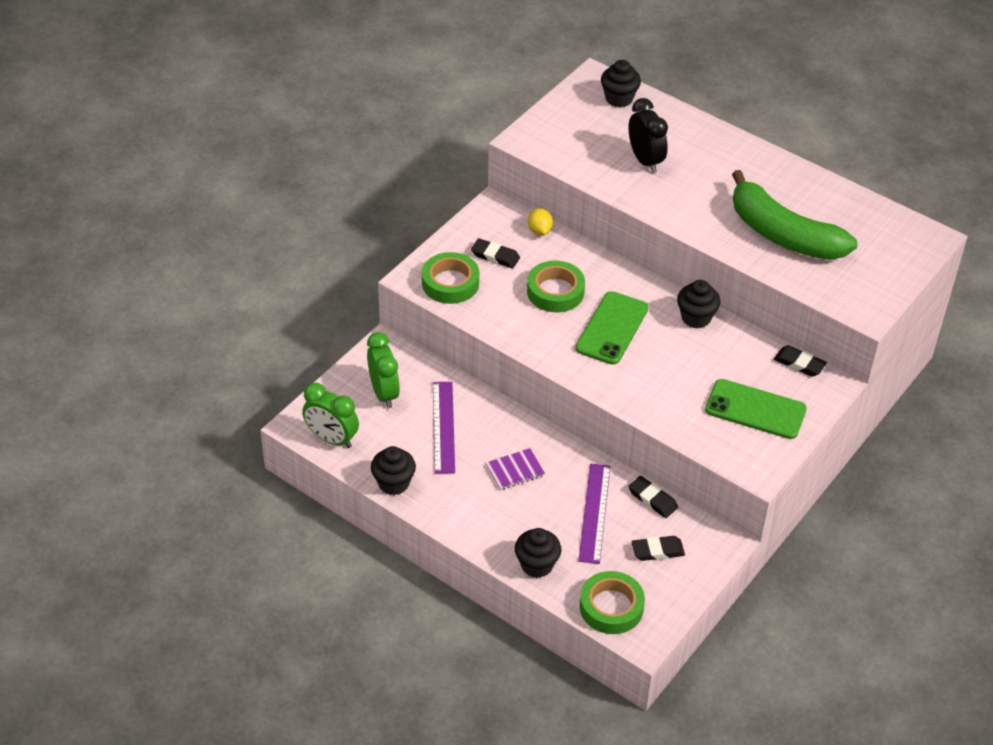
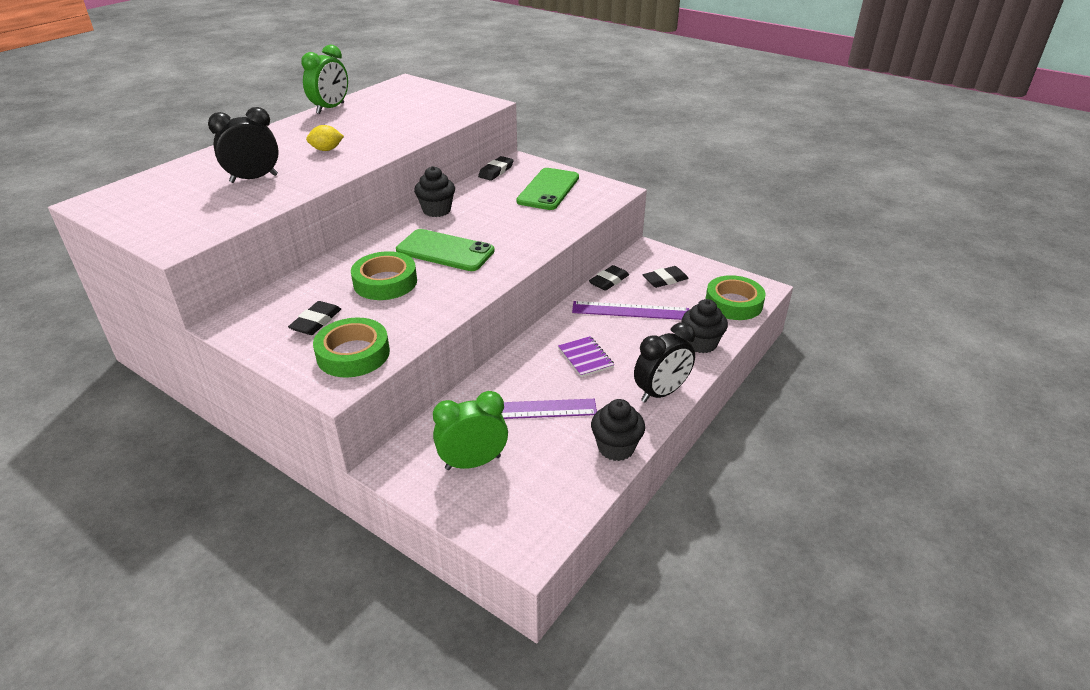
camera: 90 degrees left, 10 degrees down
green clock [302,383,359,448] -> green clock moved to [301,44,348,114]
yellow lemon [528,208,553,236] -> yellow lemon moved to [306,125,344,151]
black cupcake [601,60,641,107] -> none
black eraser [631,536,685,561] -> black eraser turned 75 degrees clockwise [643,266,689,288]
green banana [732,170,857,260] -> none
none -> black clock [634,322,695,402]

